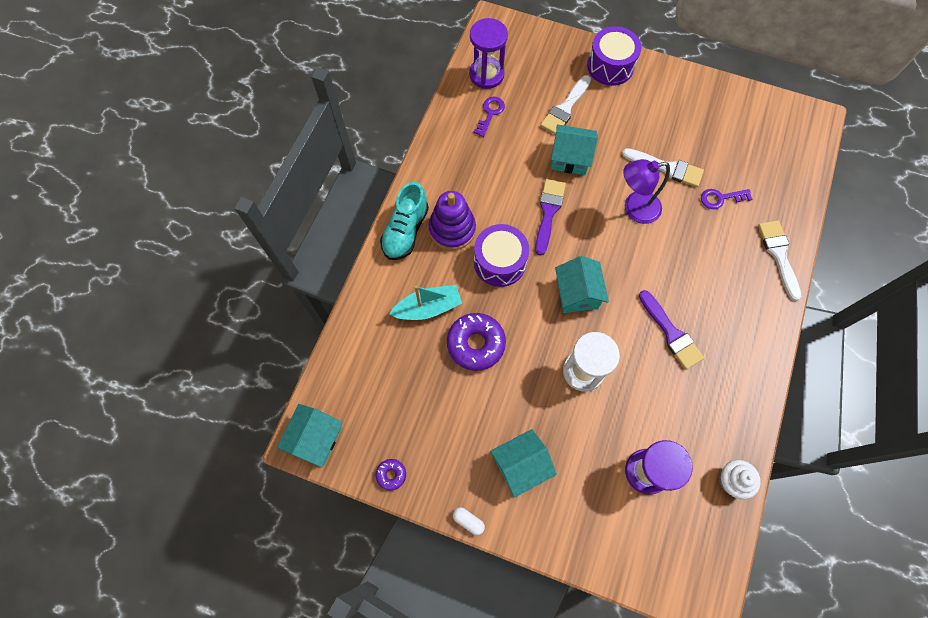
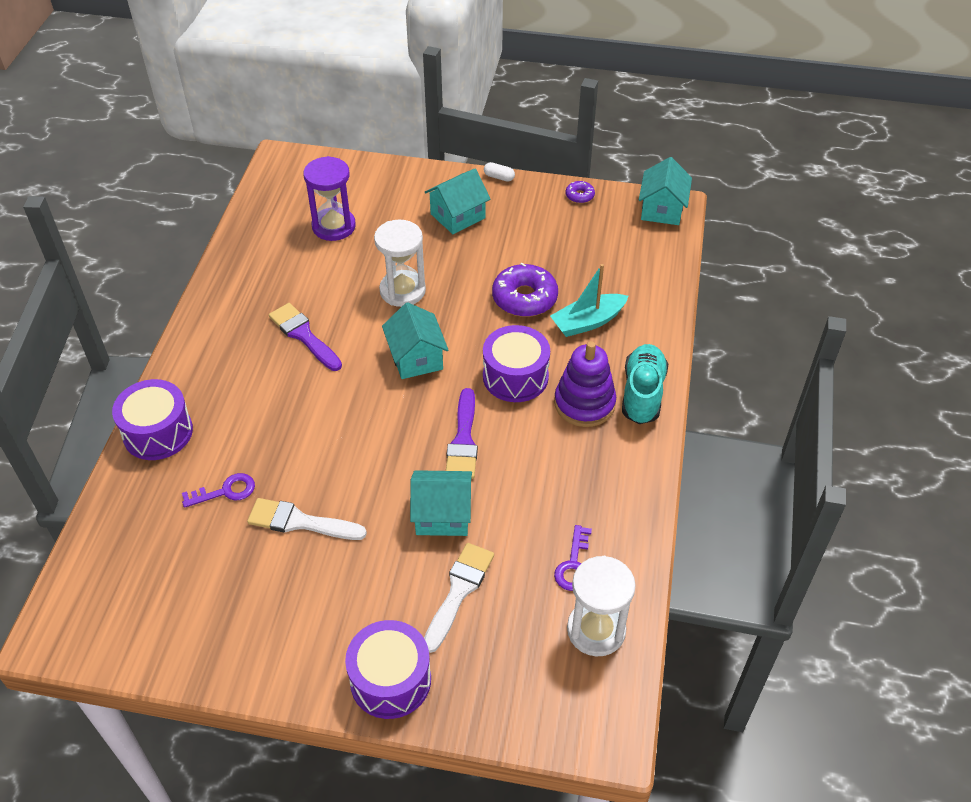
camera: 170 degrees right, 20 degrees down
purple hourglass [469,18,508,89] -> white hourglass [567,556,636,656]
purple lamp [623,159,670,224] -> none
white cupcake [719,460,761,500] -> none
white brush [758,220,801,301] -> purple drum [112,379,193,460]

